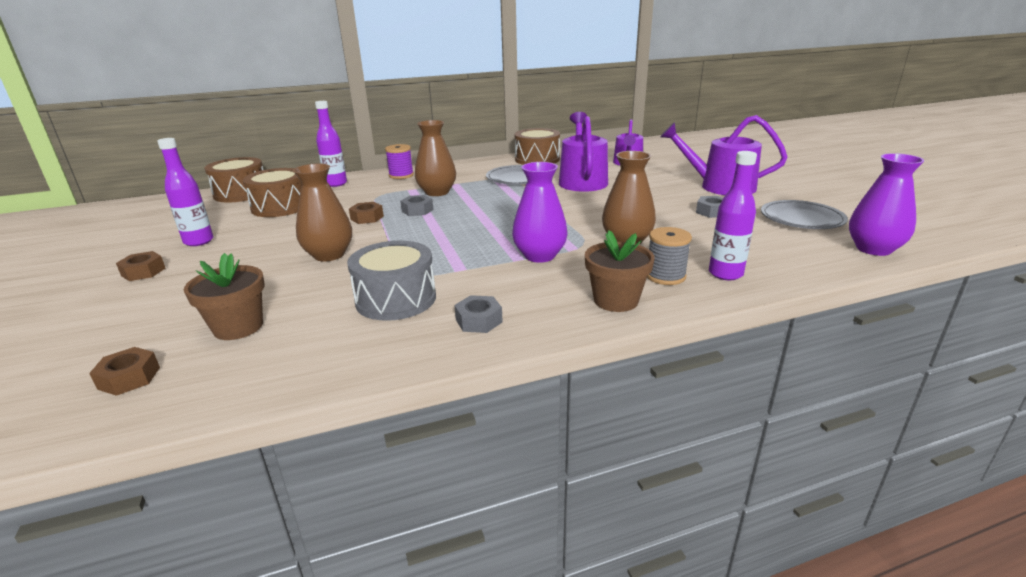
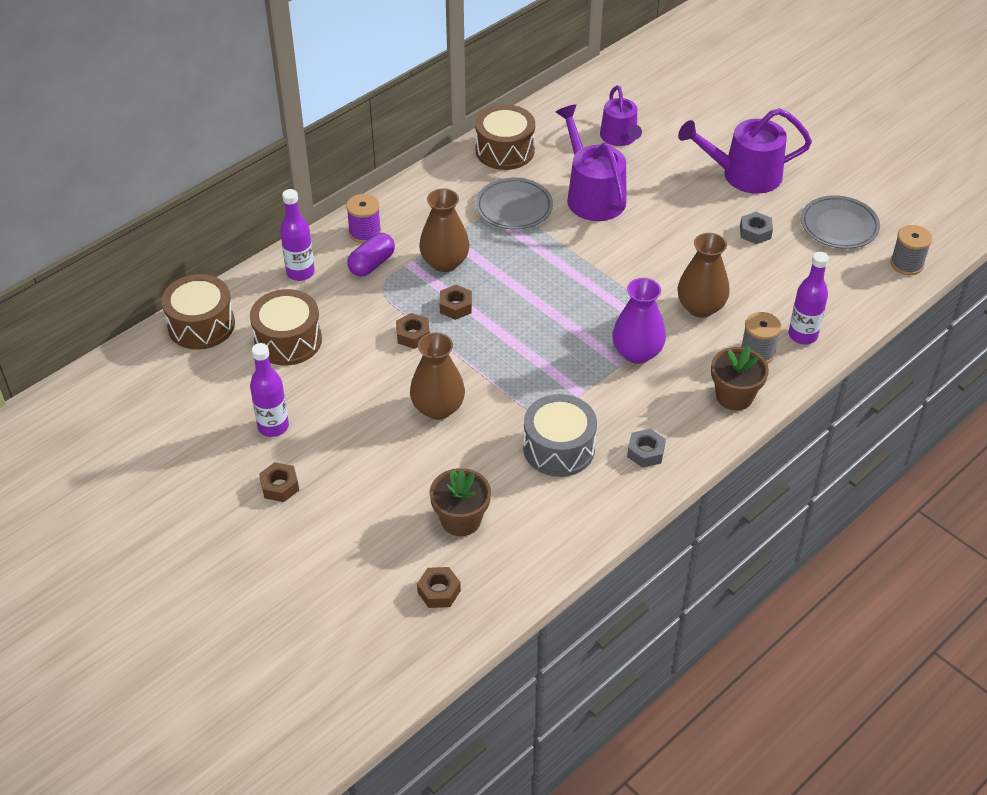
camera: 25 degrees left, 20 degrees up
grey nut [400,195,433,216] -> brown nut [439,285,472,320]
purple vase [849,153,925,256] -> grey spool [890,225,932,275]
none -> purple capsule [347,233,395,277]

